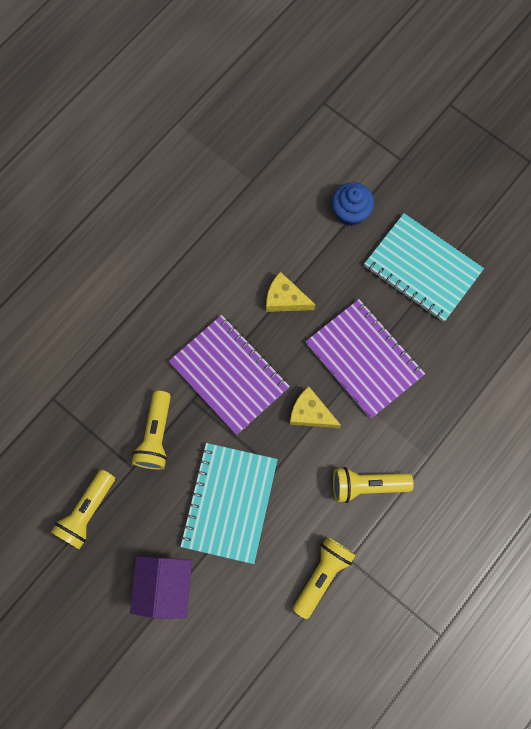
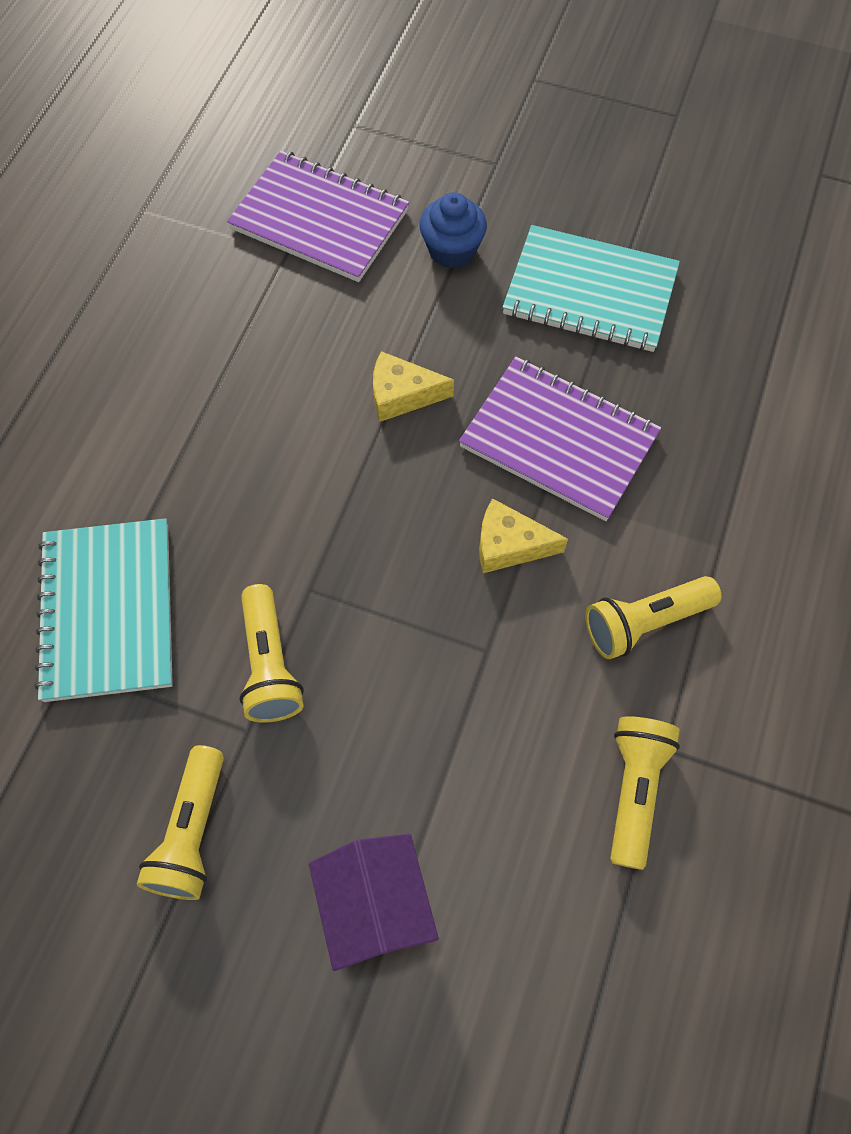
camera: 20 degrees left, 10 degrees down
purple notebook [169,315,290,435] -> purple notebook moved to [227,151,409,282]
turquoise notebook [180,443,277,564] -> turquoise notebook moved to [34,518,173,702]

